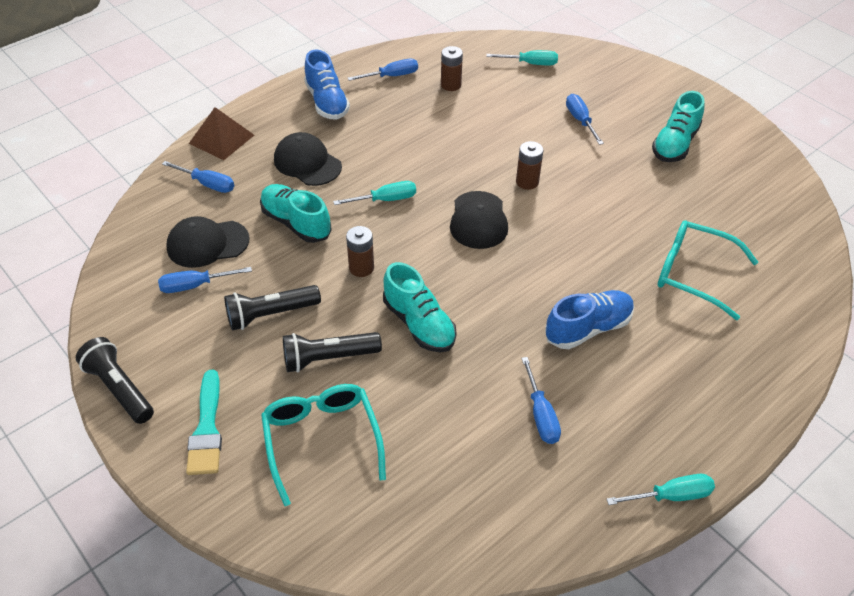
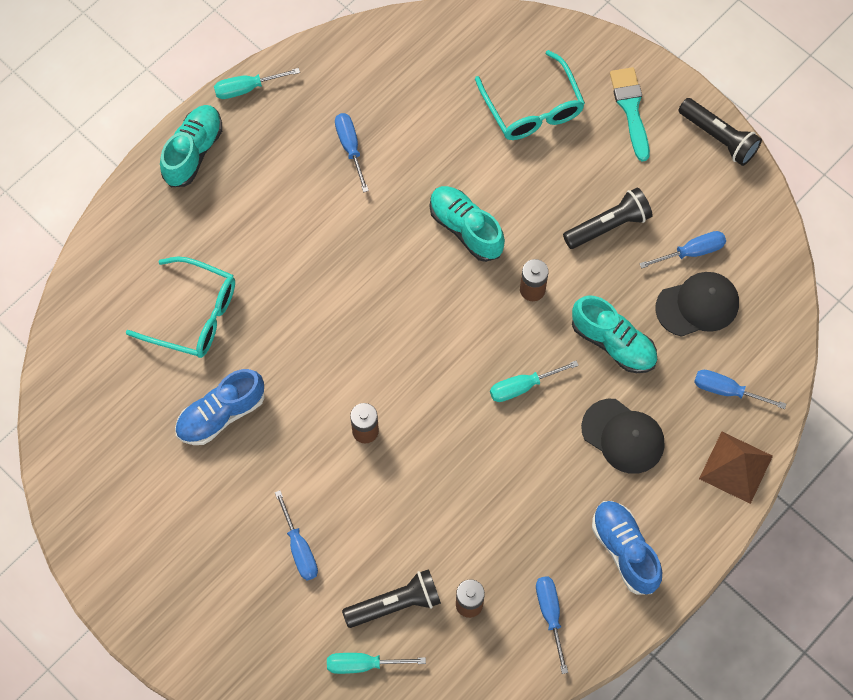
camera: 175 degrees right, 20 degrees up
black flashlight [283,332,382,372] -> black flashlight moved to [342,569,441,628]
blue screwdriver [348,59,418,81] -> blue screwdriver turned 105 degrees clockwise [536,576,568,674]
black cap [450,191,508,249] -> none
blue shoe [545,290,634,349] -> blue shoe moved to [175,369,265,445]
turquoise shoe [652,91,704,162] -> turquoise shoe moved to [160,105,222,187]

